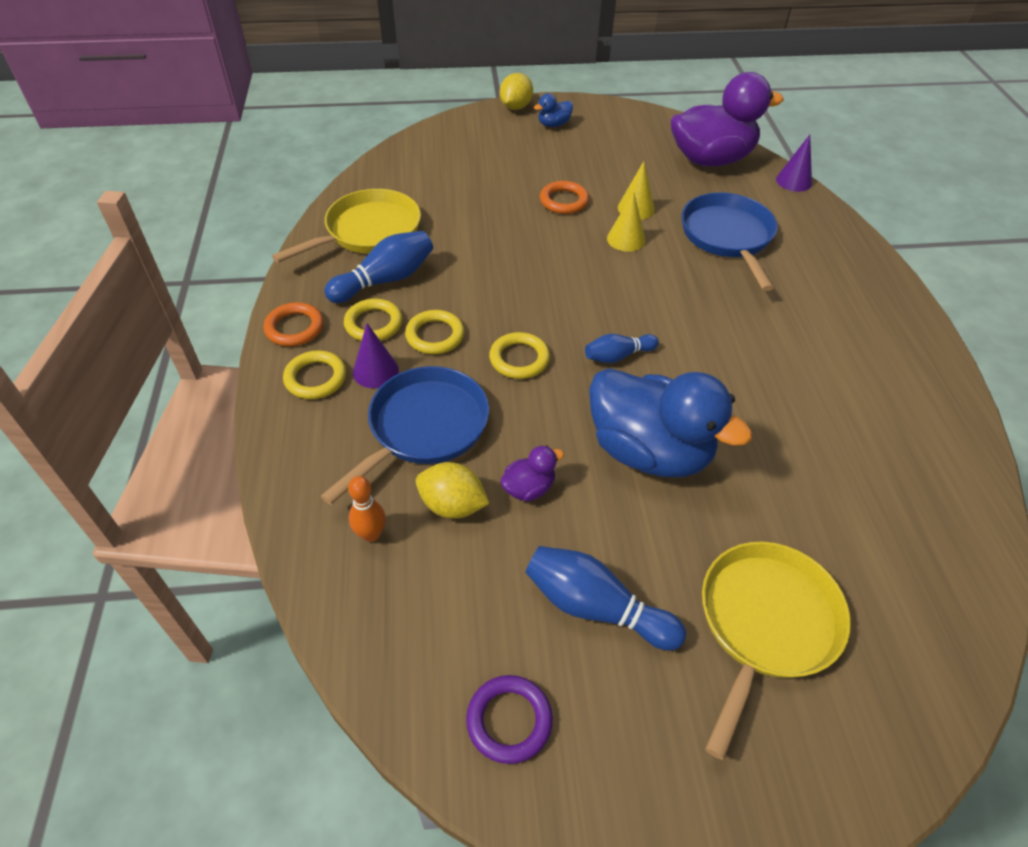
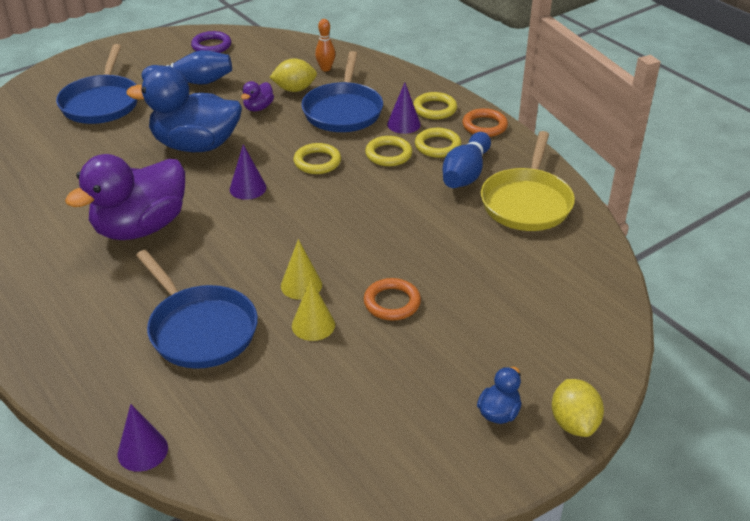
camera: 150 degrees right, 10 degrees down
blue bowling pin [585,334,659,363] -> purple cone [230,144,267,200]
purple duck [670,72,784,167] -> purple duck moved to [65,154,185,240]
yellow pan [702,542,851,760] -> blue pan [56,44,138,124]

